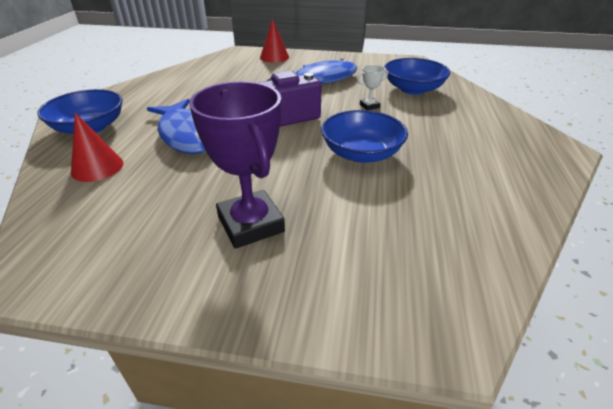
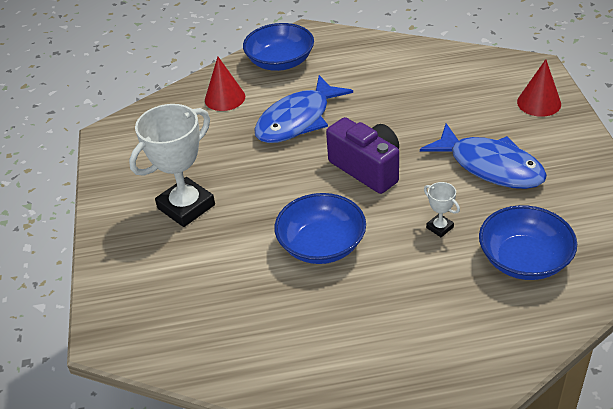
camera: 75 degrees right, 5 degrees up
purple trophy [189,81,285,249] -> white trophy [129,104,215,227]

